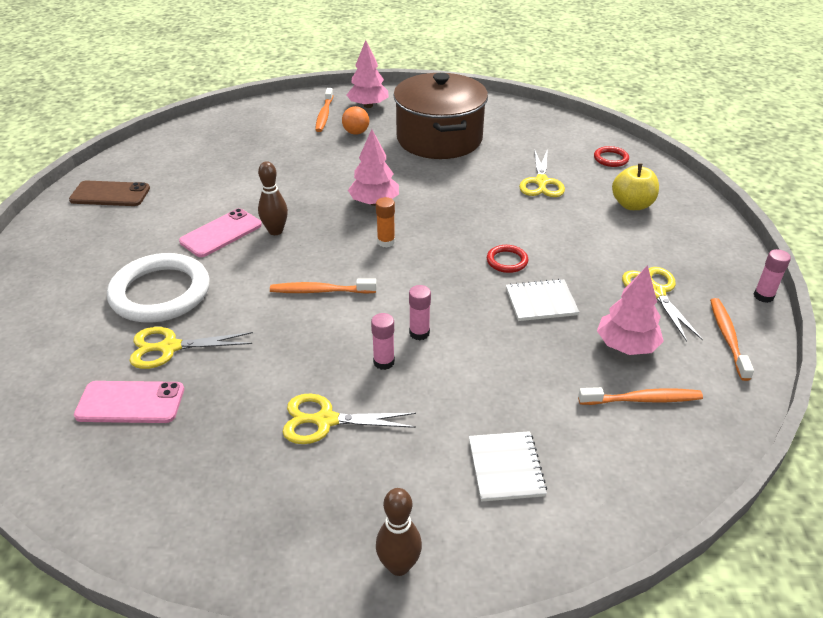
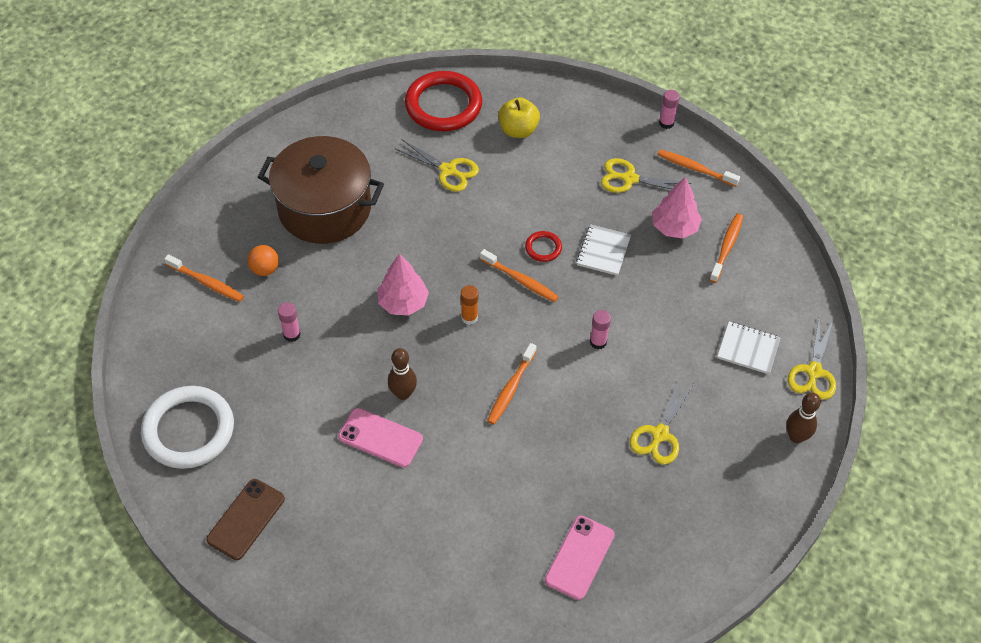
camera: 65 degrees left, 15 degrees up
white ring [107,253,210,323] -> white ring moved to [141,386,234,469]
yellow scissors [129,327,253,369] -> yellow scissors moved to [788,319,836,400]
pink phone [179,208,262,257] -> pink phone turned 45 degrees counterclockwise [338,408,423,468]
pink tree [347,40,389,108] -> none
pink glue stick [371,313,395,370] -> pink glue stick moved to [278,302,301,342]
red ring [594,146,629,167] -> red ring [405,71,482,131], size x2.26
none -> orange toothbrush [480,249,559,302]

